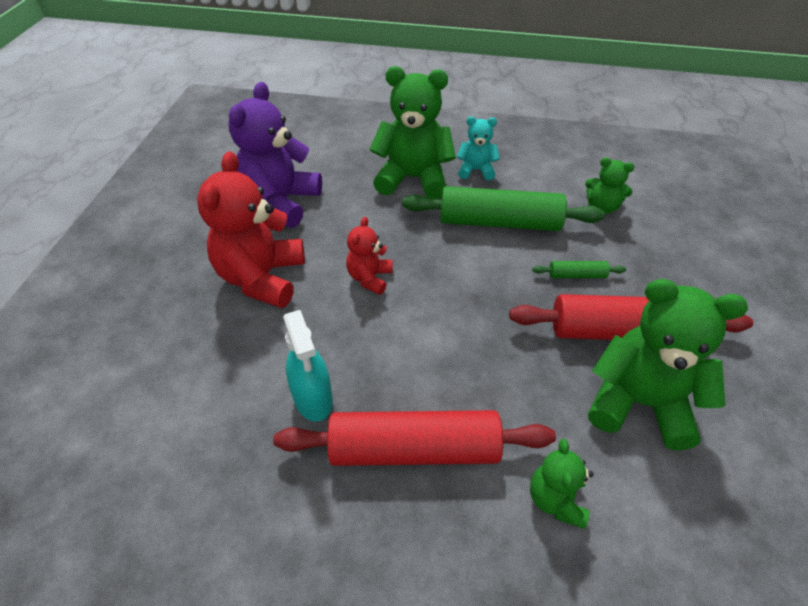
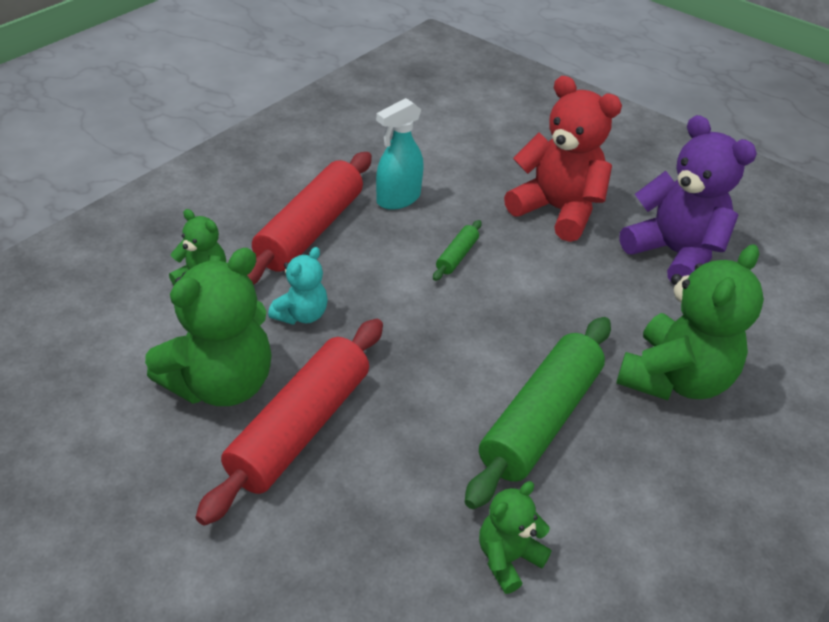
camera: 115 degrees right, 5 degrees down
turquoise spray bottle [283,310,333,422] -> turquoise spray bottle turned 45 degrees counterclockwise [376,98,424,210]
red teddy bear [346,217,393,295] -> none
turquoise teddy bear [457,116,500,181] -> turquoise teddy bear moved to [268,247,328,325]
green rolling pin [532,261,626,278] -> green rolling pin moved to [433,220,482,281]

